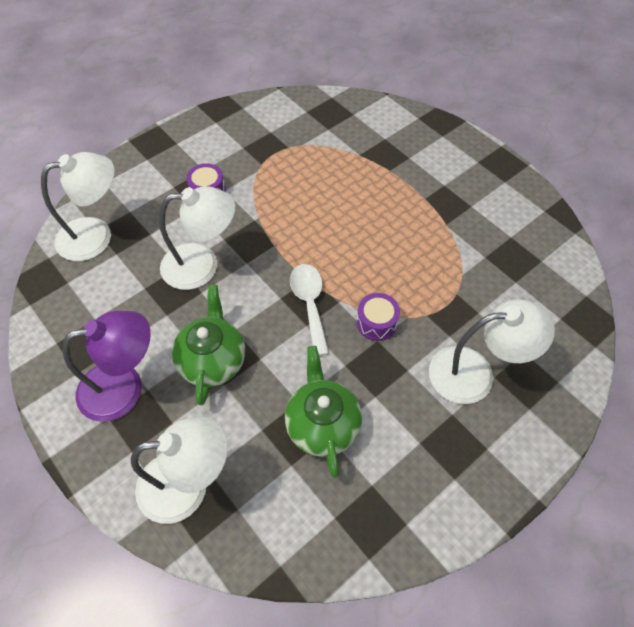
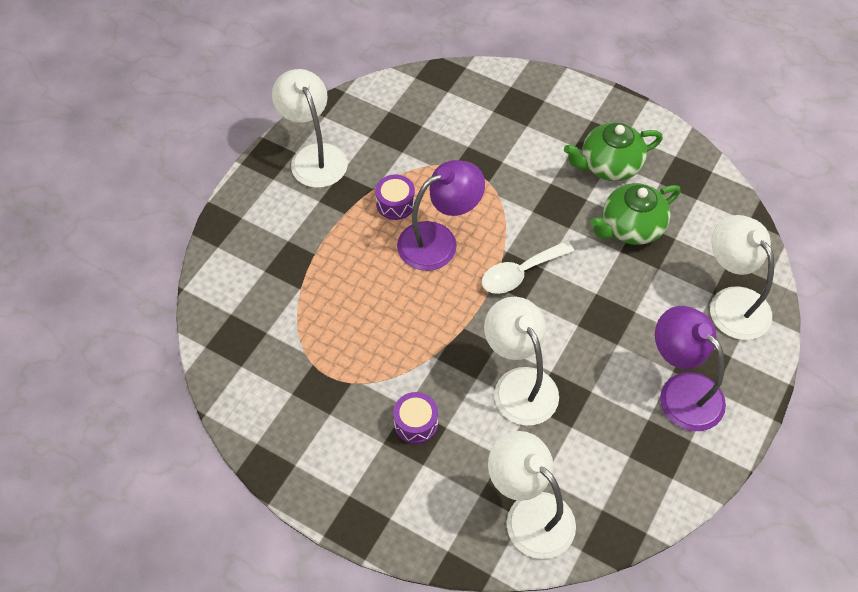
camera: 110 degrees left, 0 degrees up
green teapot [172,285,245,405] -> green teapot moved to [564,122,663,181]
purple drum [356,293,400,341] -> purple drum moved to [375,175,415,220]
white lamp [429,299,555,404] -> white lamp moved to [272,69,348,188]
none -> purple lamp [397,160,485,271]

